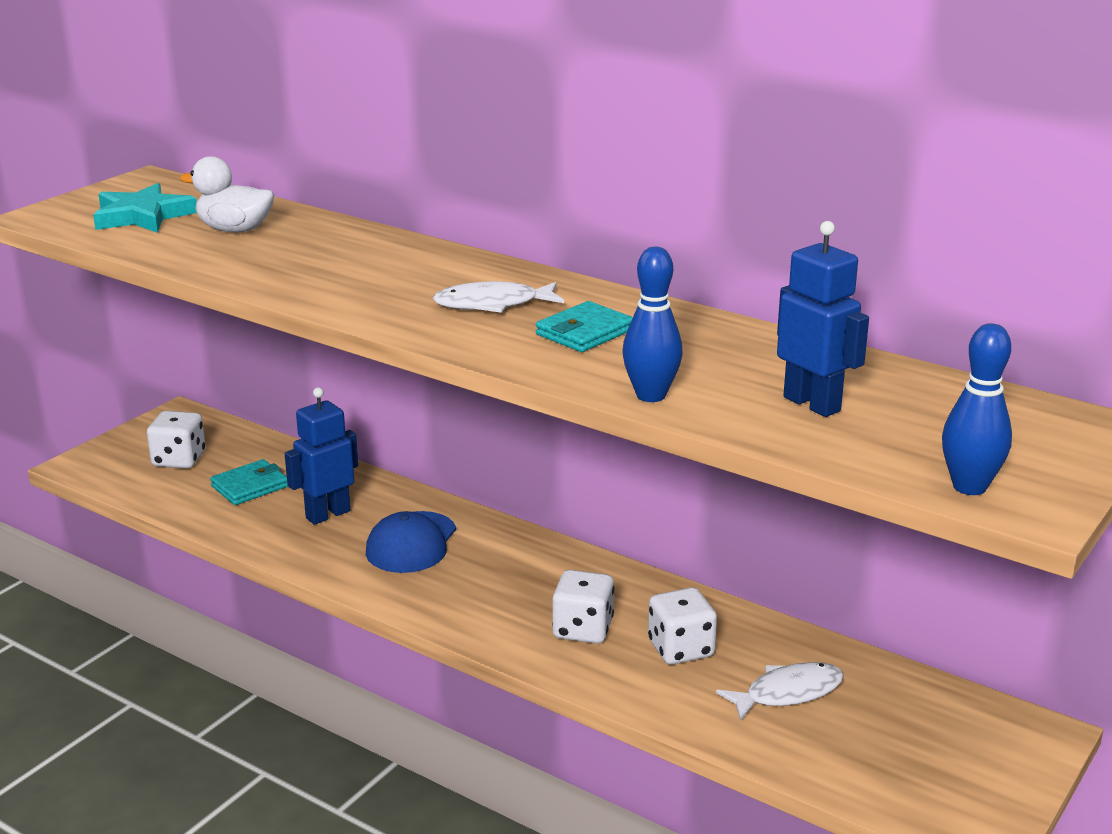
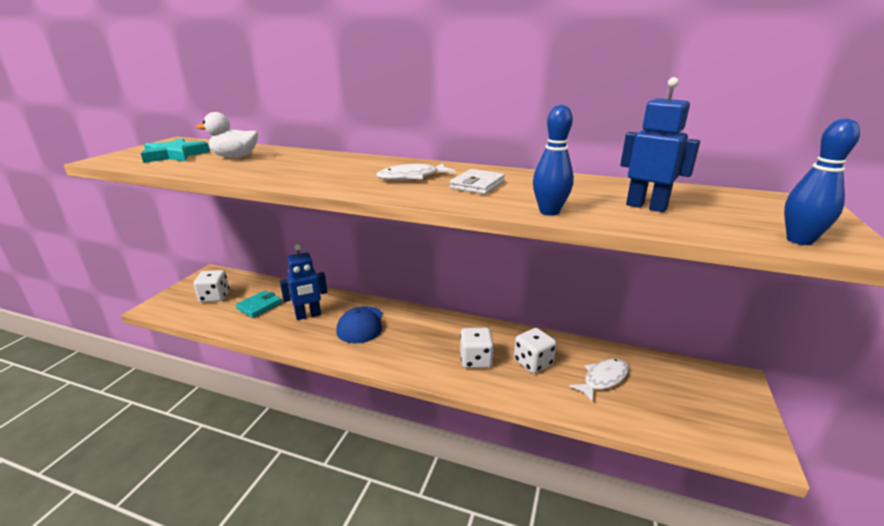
camera: 15 degrees left, 0 degrees up
blue robot [285,387,358,525] -> blue robot turned 150 degrees counterclockwise [280,244,327,320]
turquoise wallet [536,301,633,352] -> white wallet [450,169,505,195]

